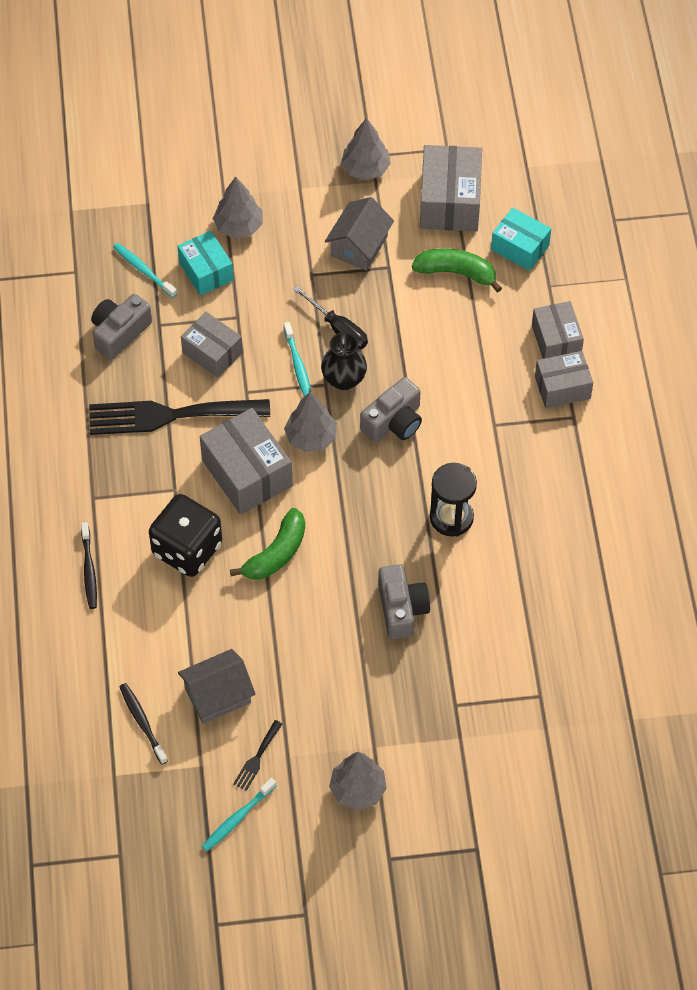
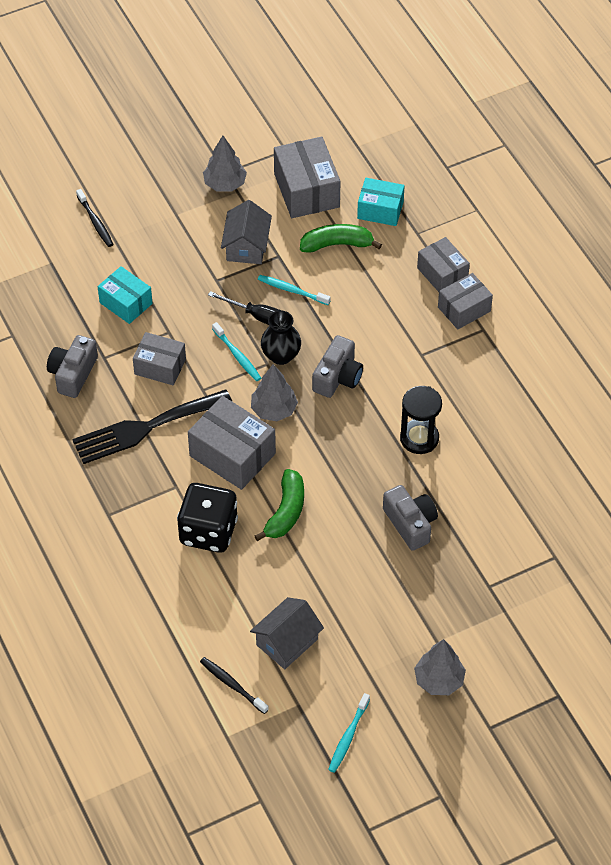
camera: 20 degrees left, 5 degrees down
black toothbrush [81,522,97,609] -> black toothbrush moved to [76,189,113,247]
turquoise toothbrush [113,243,177,298] -> turquoise toothbrush moved to [258,275,331,305]
grey tree [213,177,263,238] -> none
black fork [233,720,282,791] -> none

